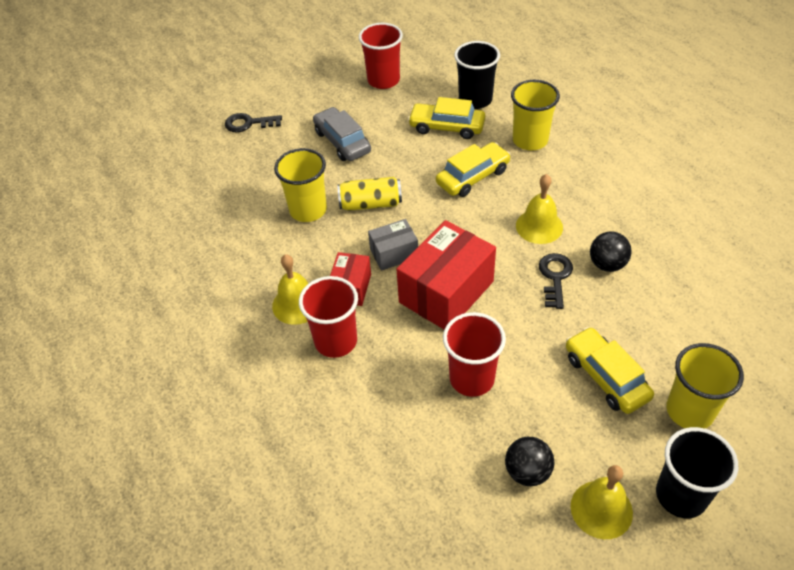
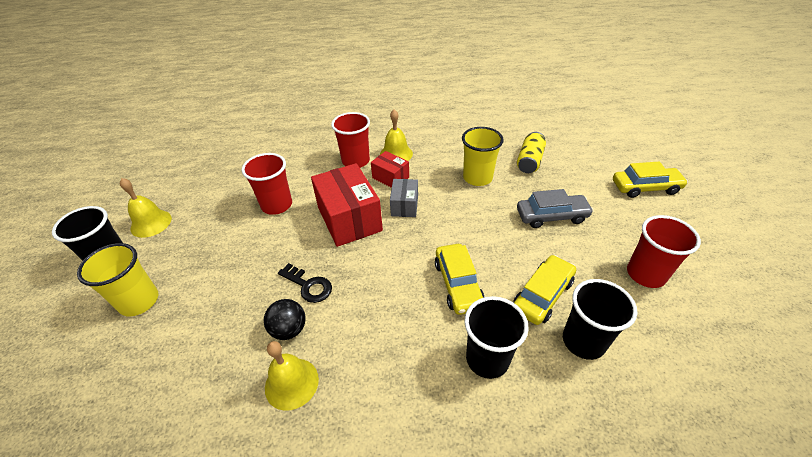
camera: 115 degrees right, 5 degrees down
black key [225,113,282,133] -> none
yellow can [337,177,402,211] -> yellow can moved to [517,132,546,173]
black ball [505,437,554,486] -> none
yellow cup [511,80,560,151] -> black cup [464,296,529,379]
yellow bell [516,174,563,244] -> yellow bell moved to [265,341,319,411]
yellow car [566,327,654,414] -> yellow car moved to [613,162,688,198]

